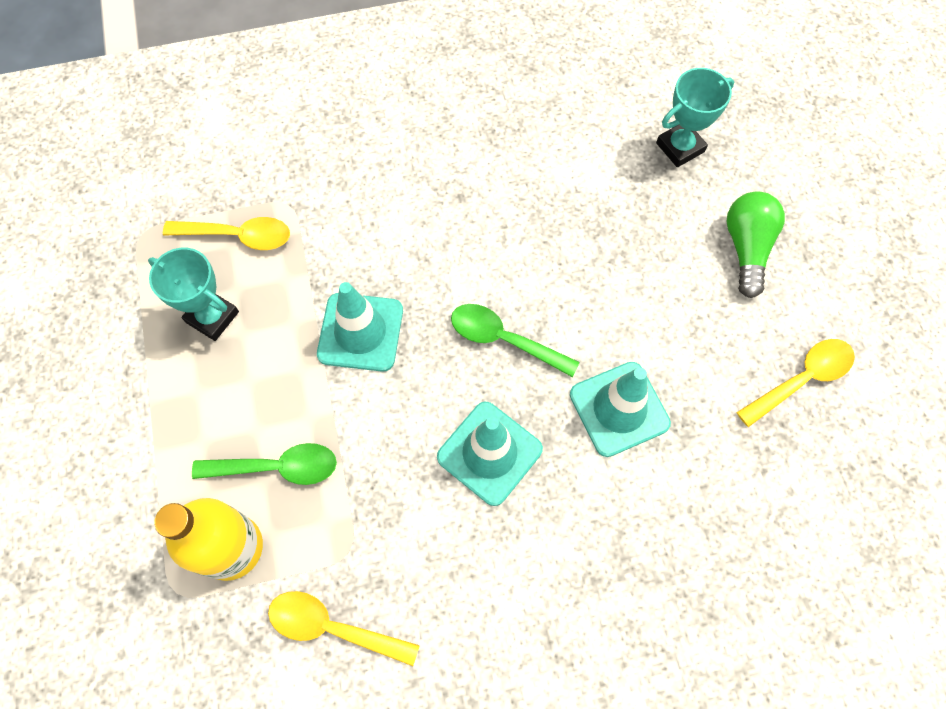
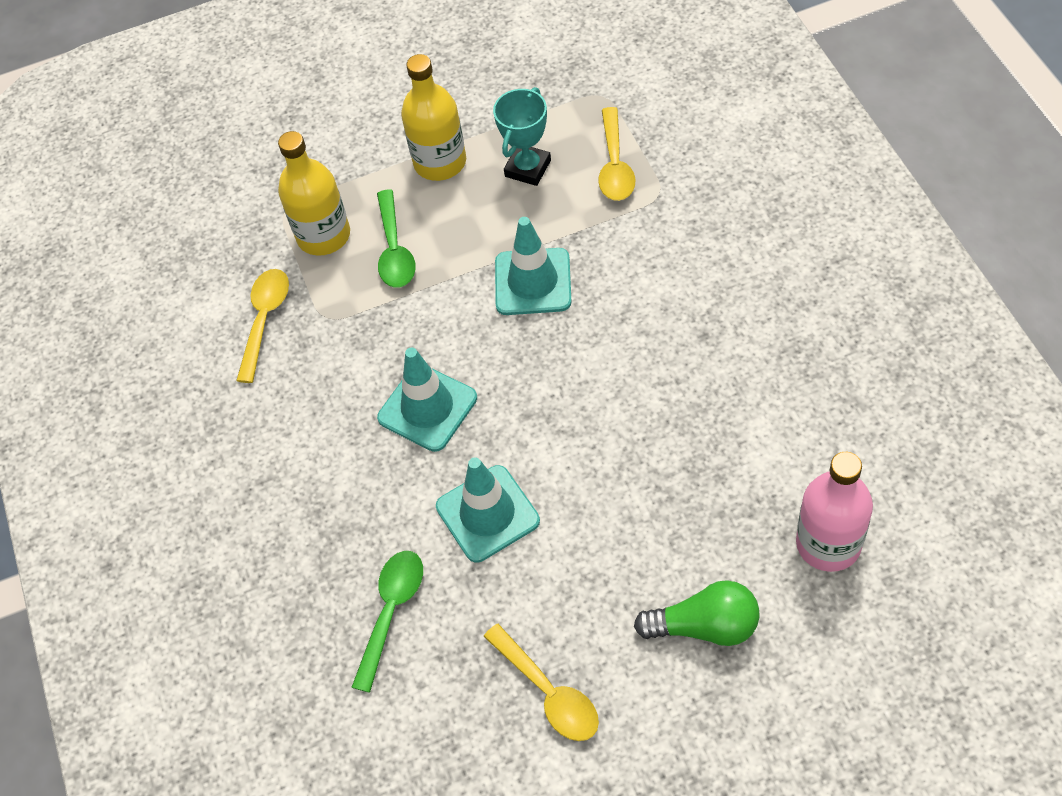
camera: 90 degrees right, 10 degrees down
green spoon [451,304,580,377] -> green spoon moved to [352,551,423,693]
turquoise trophy [656,68,734,167] -> pink bottle [796,452,873,572]
none -> yellow bottle [401,54,466,181]

